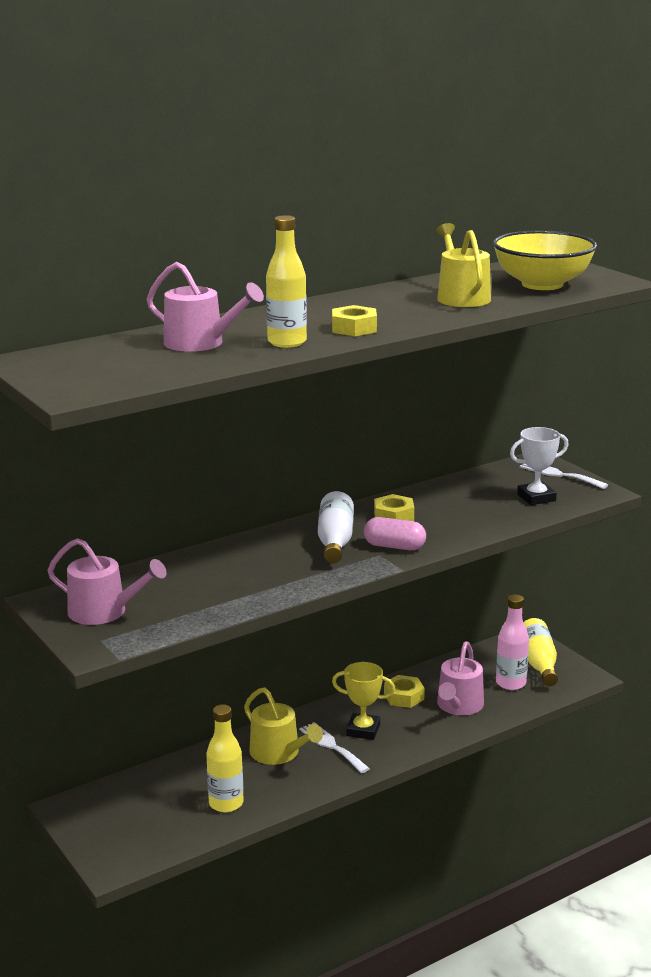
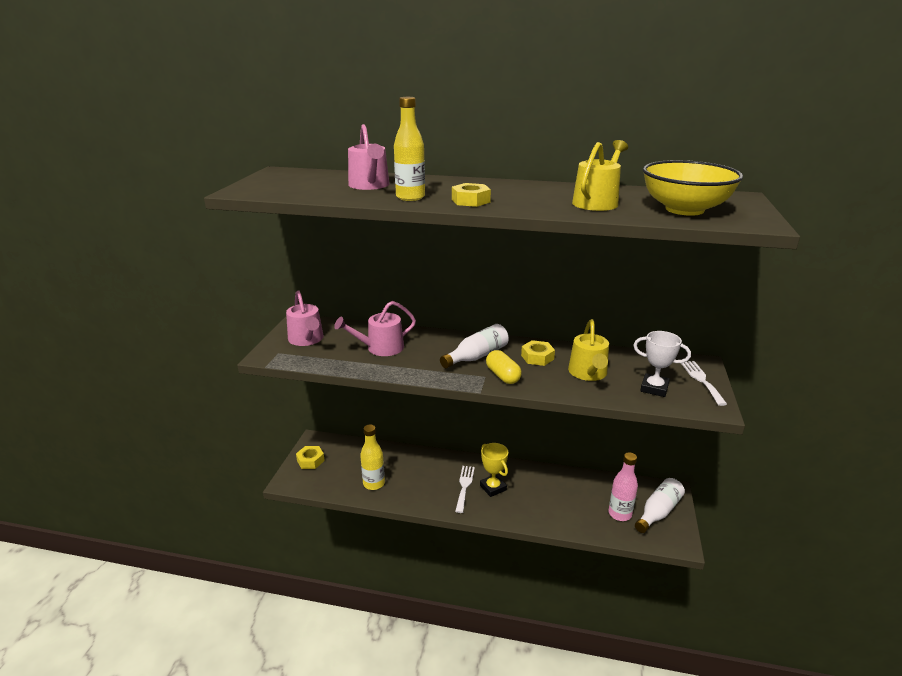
camera: 45 degrees right, 5 degrees up
yellow watering can [244,688,323,765] -> yellow watering can moved to [568,319,609,381]
pink capsule [364,517,426,550] -> yellow capsule [486,350,522,384]
yellow nut [384,675,425,708] -> yellow nut moved to [296,446,325,469]
pink watering can [437,641,484,715] -> pink watering can moved to [334,301,416,356]
yellow bottle [523,618,558,686] -> white bottle [635,478,685,533]

